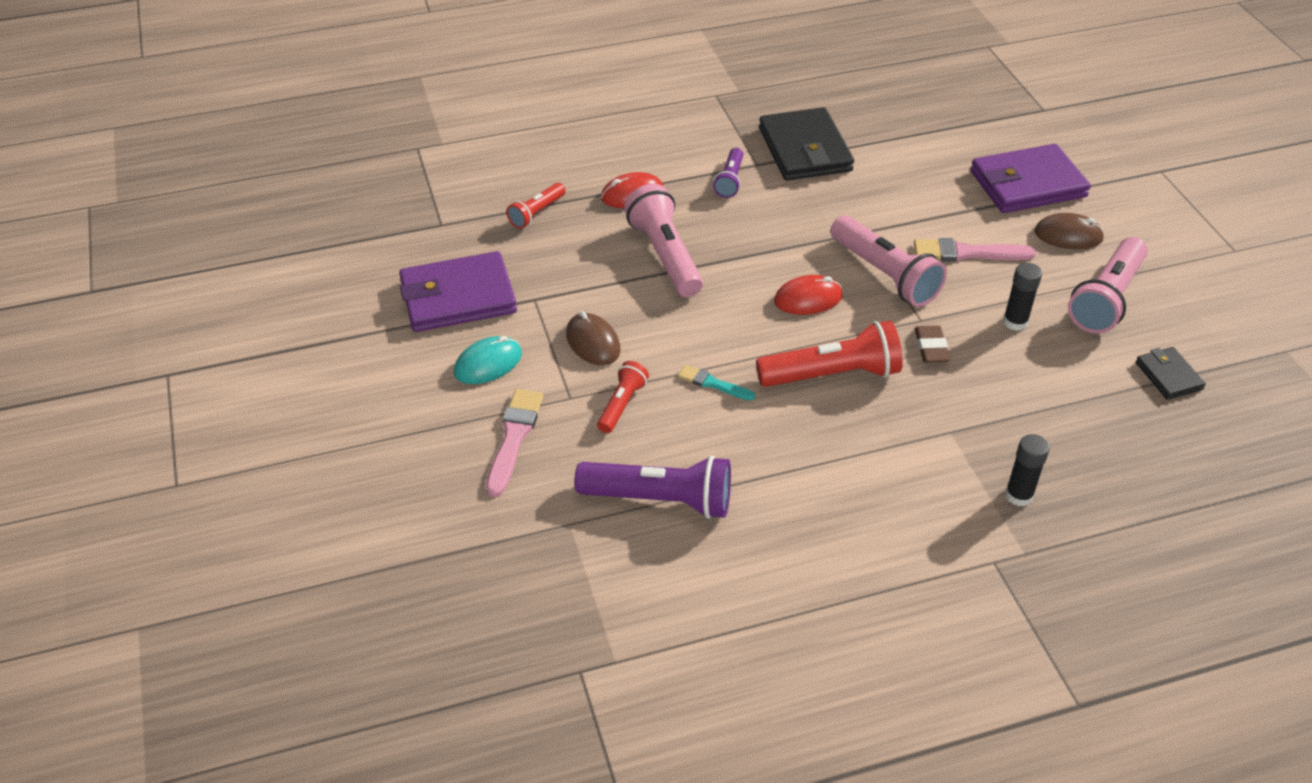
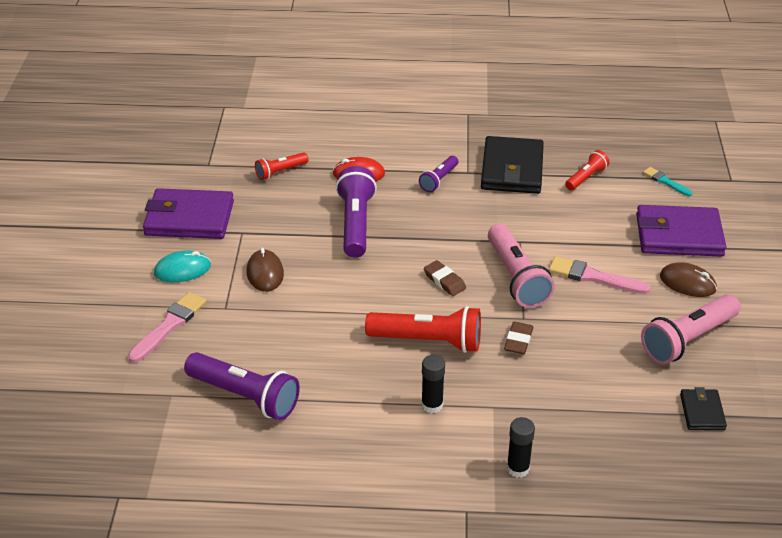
camera: 20 degrees right, 5 degrees down
red flashlight [597,361,649,433] -> red flashlight moved to [565,150,610,190]
pink flashlight [624,184,703,297] -> purple flashlight [336,166,377,258]
turquoise brush [678,365,755,400] -> turquoise brush moved to [643,167,693,196]
red mouse [774,275,843,315] -> brown eraser [424,260,466,296]
black glue stick [1003,263,1042,331] -> black glue stick moved to [421,355,445,413]

